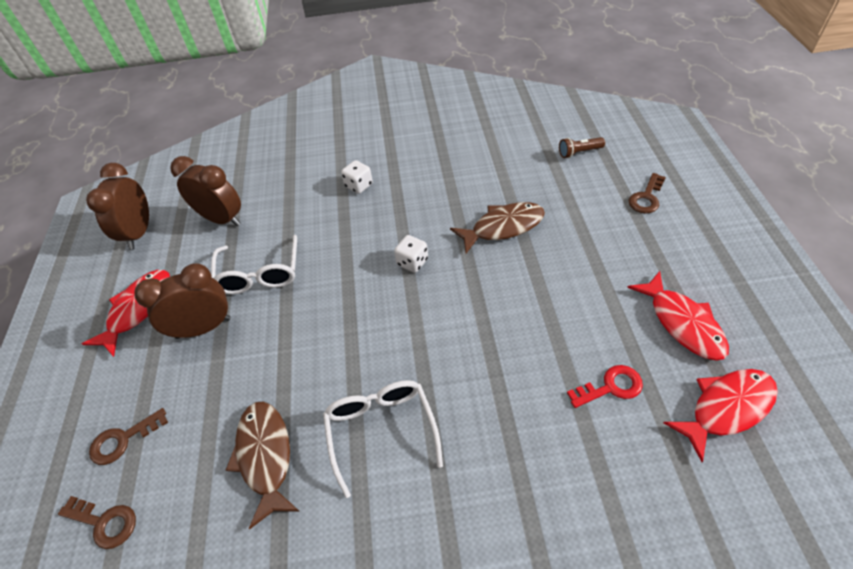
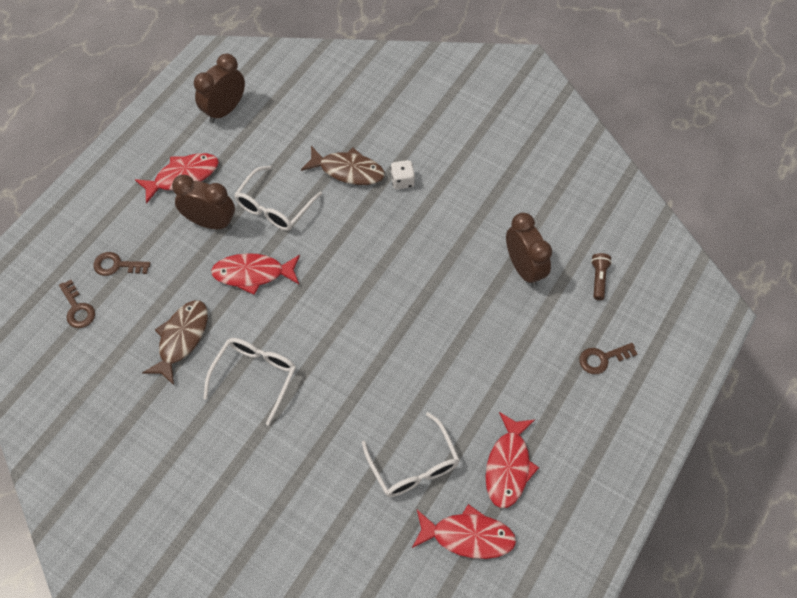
camera: 35 degrees right, 10 degrees up
brown clock [170,156,241,226] -> brown clock moved to [506,213,552,287]
white dice [394,235,428,273] -> none
brown fish [450,202,545,253] -> brown fish moved to [301,146,385,185]
brown flashlight [559,137,605,158] -> brown flashlight turned 75 degrees clockwise [591,253,612,300]
red key [567,365,643,408] -> white glasses [362,412,459,497]
none -> red fish [211,253,300,295]

